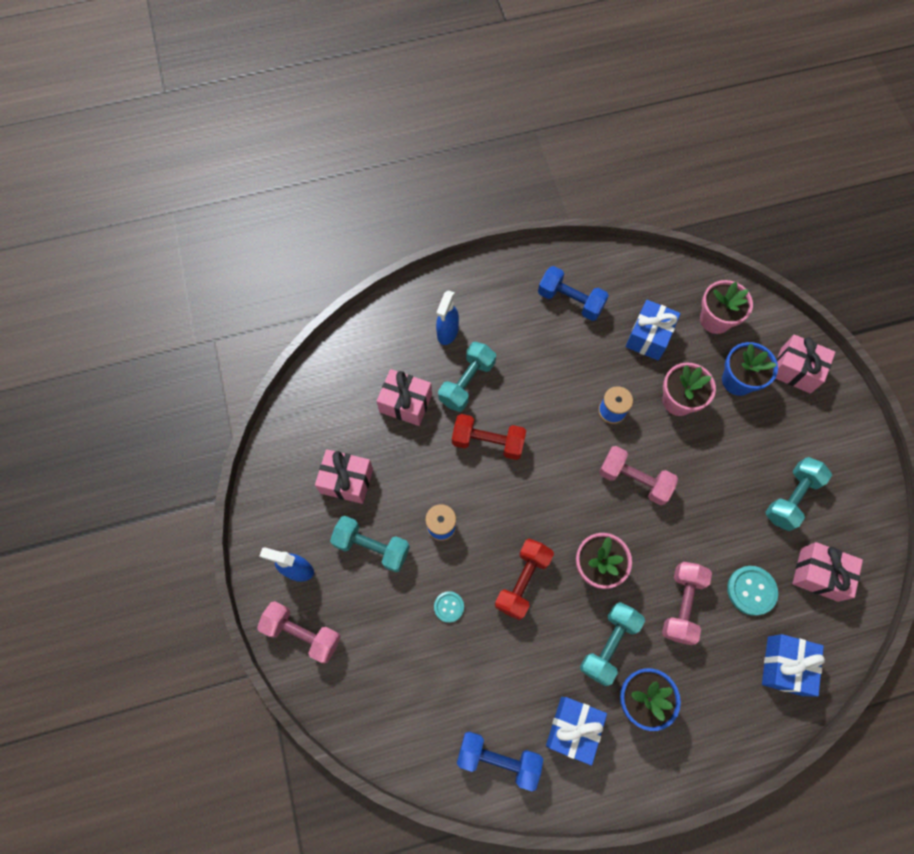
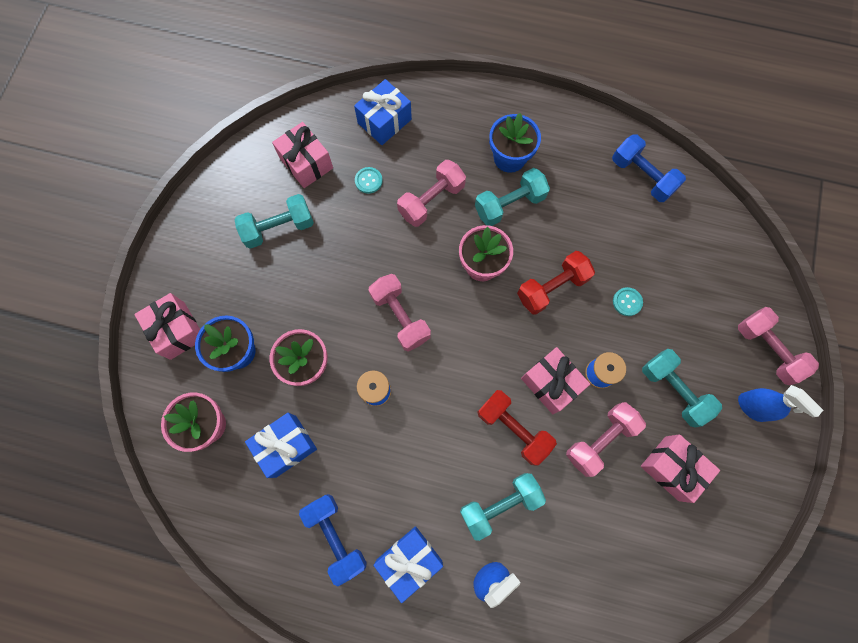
camera: 150 degrees left, 5 degrees up
pink gift [377,369,432,426] -> pink gift moved to [521,347,590,414]
blue gift [546,697,607,766] -> blue gift moved to [373,526,443,603]
turquoise button [727,566,778,616] -> turquoise button [355,167,383,194], size x0.62
none -> pink dumbbell [566,402,646,477]

